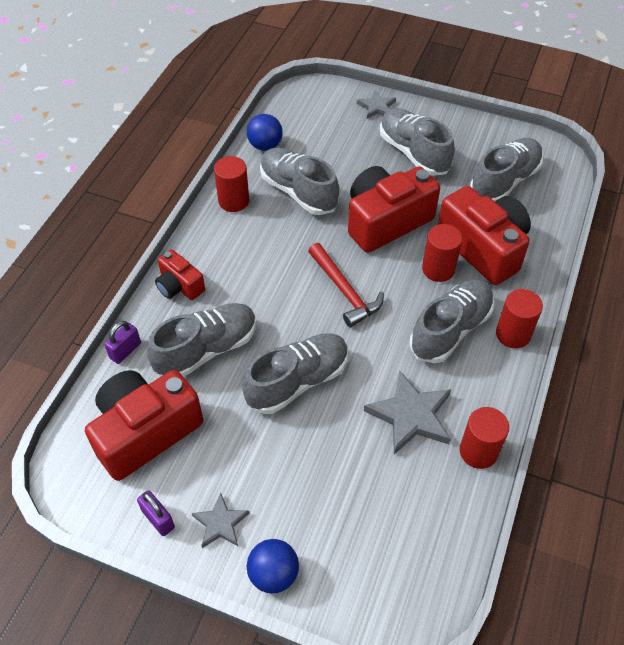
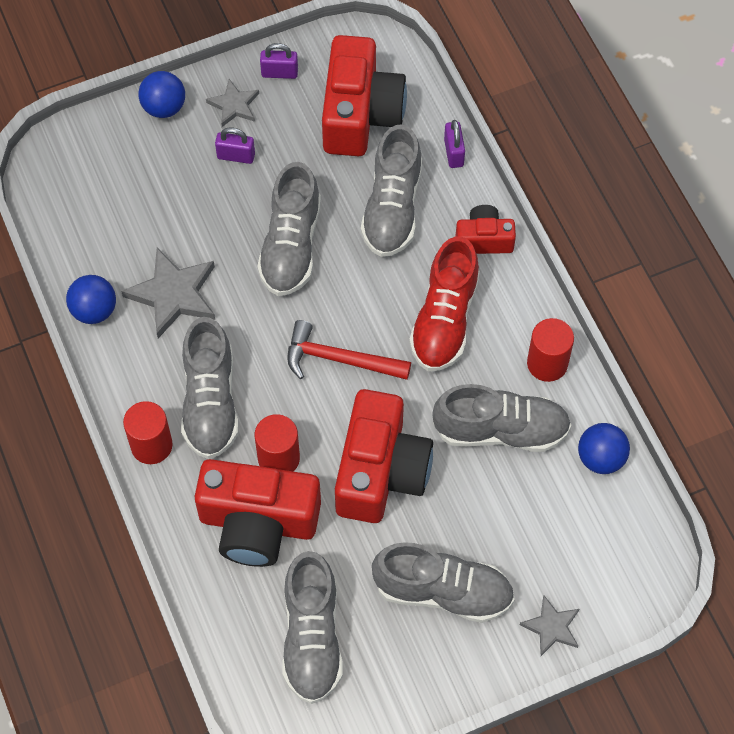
camera: 135 degrees right, 10 degrees up
red cylinder [460,407,509,469] -> blue ball [66,275,116,324]
none -> purple padlock [215,127,255,164]
none -> red shoe [409,236,480,371]

